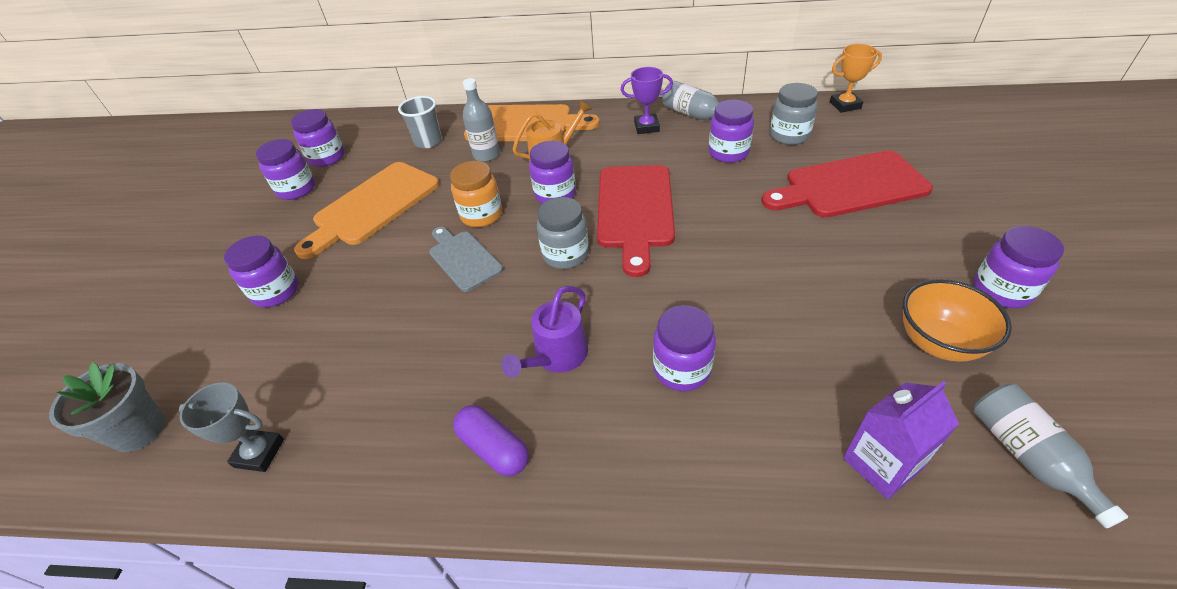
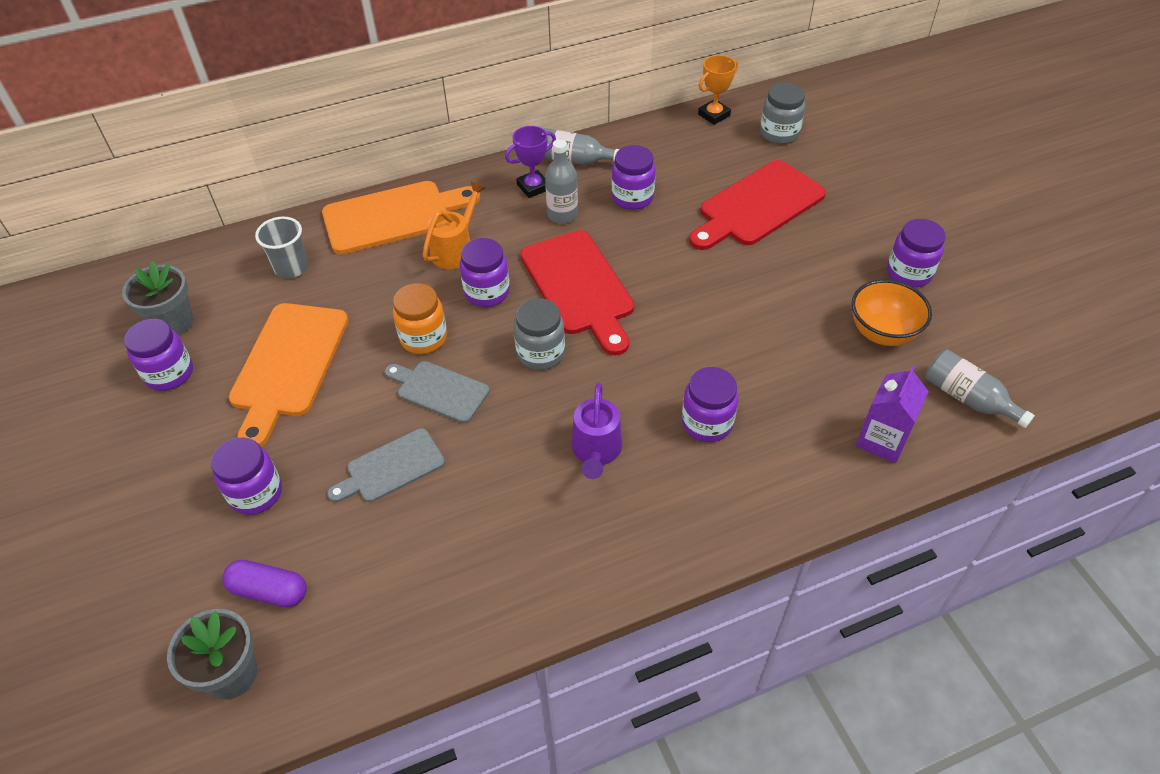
camera: 30 degrees left, 5 degrees up
grey trophy [179,382,284,472] -> none
purple jar [291,109,345,167] -> grey flower pot [122,261,193,336]
purple capsule [453,405,529,477] -> purple capsule moved to [222,560,307,607]
grey bottle [463,78,500,162] -> grey bottle moved to [545,139,578,224]
grey jar [770,83,818,145] -> grey jar moved to [760,83,805,144]
none -> grey cutting board [327,428,445,503]

